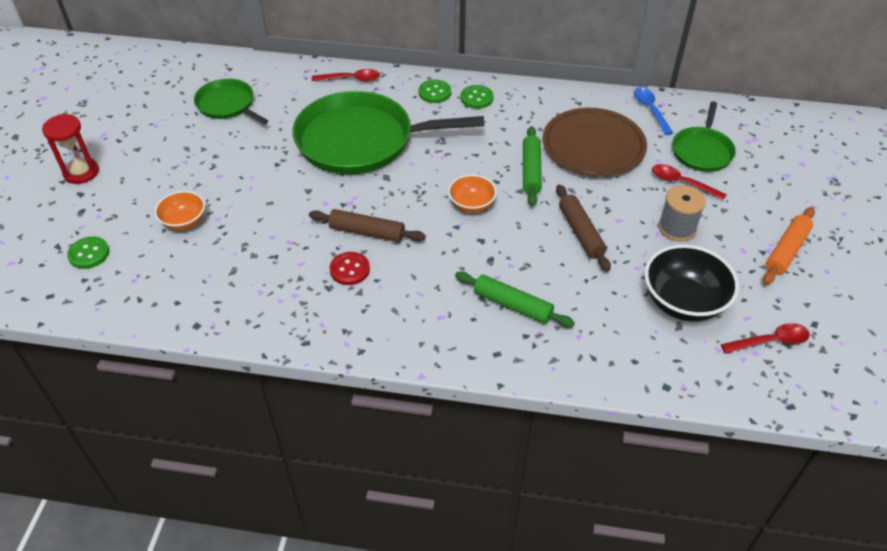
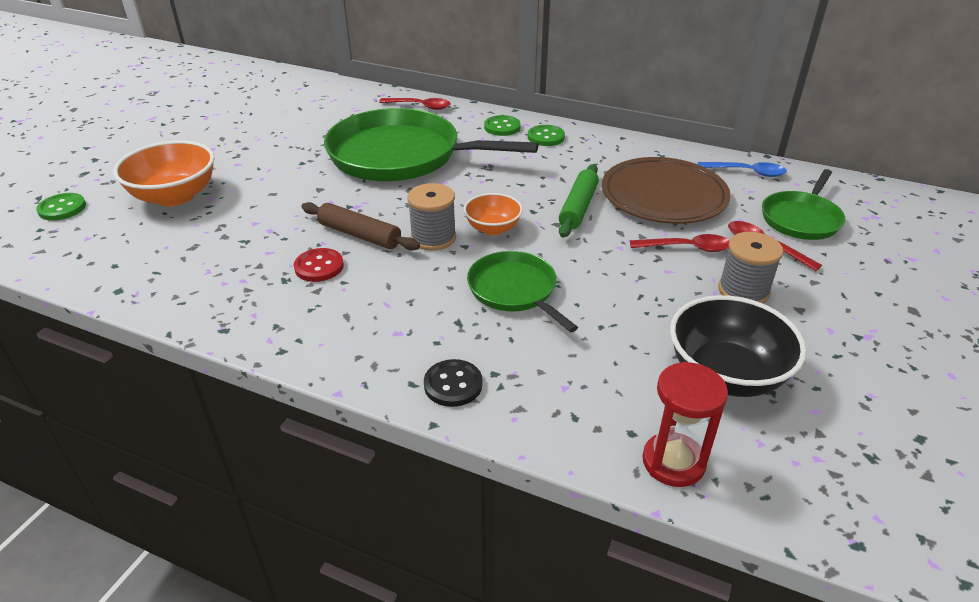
camera: 15 degrees right, 10 degrees down
red hourglass [42,114,99,184] -> red hourglass moved to [643,362,728,487]
orange bowl [154,191,205,230] -> orange bowl [113,140,215,206], size x1.70
green pan [194,78,268,124] -> green pan moved to [467,251,578,332]
green rolling pin [455,271,575,327] -> none
brown rolling pin [556,184,611,271] -> none
blue spoon [634,87,673,135] -> blue spoon turned 105 degrees clockwise [698,162,787,177]
red spoon [721,323,810,354] -> red spoon moved to [630,234,730,252]
orange rolling pin [763,207,815,285] -> none
none -> grey spool [407,183,456,251]
none -> black button [424,359,483,407]

